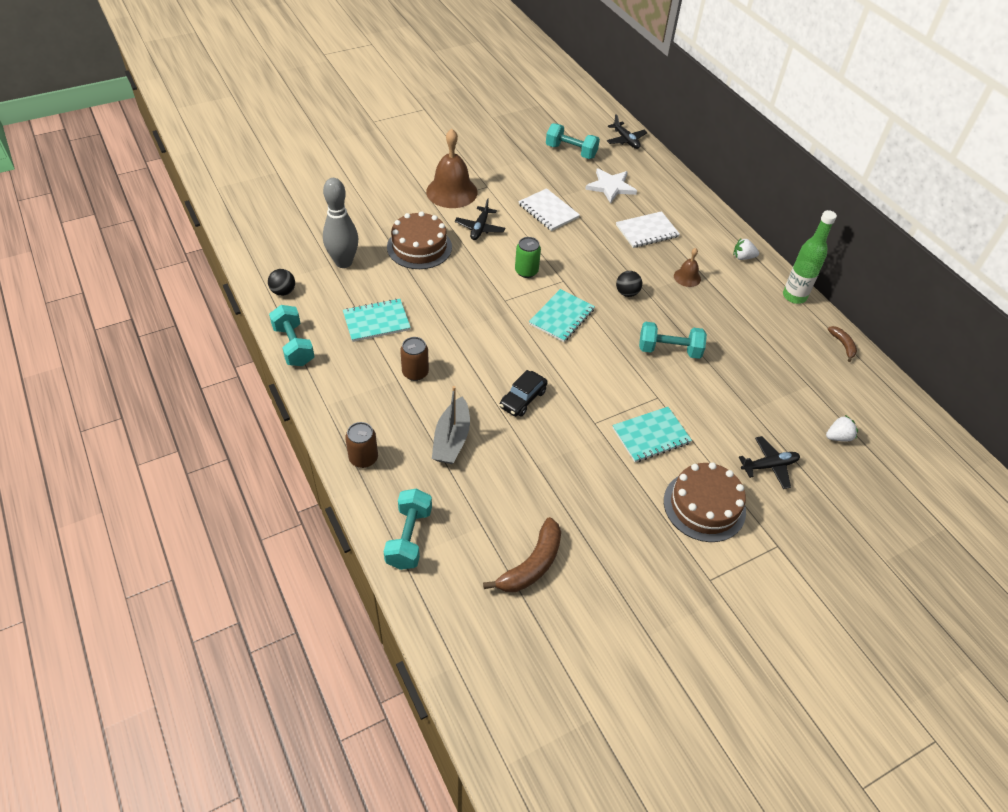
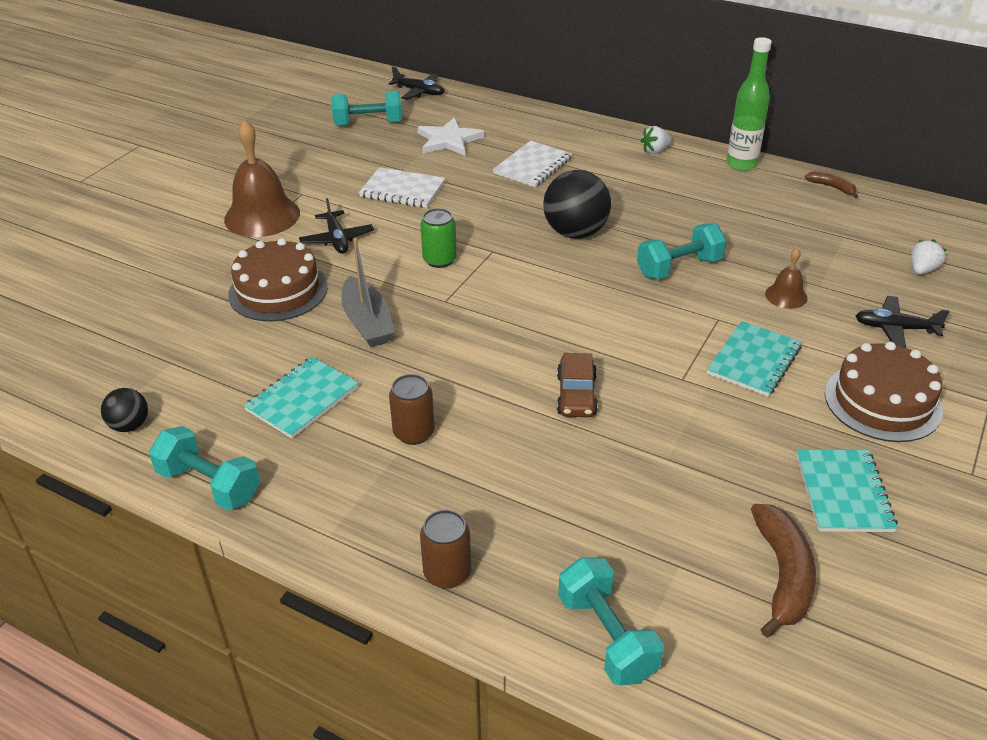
camera: 30 degrees left, 10 degrees down
grey bowling pin [323,178,358,268] -> none
grey boat [432,386,470,464] -> grey boat moved to [341,238,395,347]
black car [499,370,547,417] -> brown car [557,353,598,417]
turquoise notebook [529,289,595,342] -> turquoise notebook moved to [796,450,898,532]
black ball [616,271,642,297] -> black ball [543,170,611,239], size x1.90
brown bell [674,248,701,287] -> brown bell moved to [765,248,807,309]
black plane [739,436,800,489] -> black plane turned 120 degrees counterclockwise [856,296,950,348]

